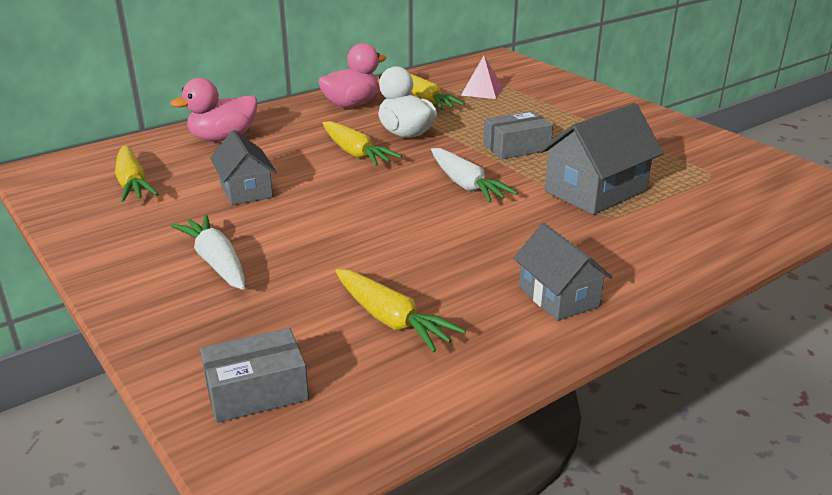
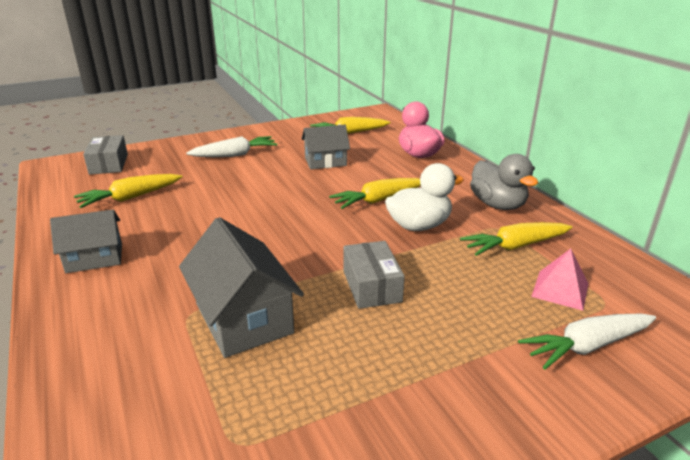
camera: 100 degrees right, 0 degrees up
pink duck [318,43,386,107] -> grey duck [470,154,538,210]
white carrot [431,148,518,203] -> white carrot moved to [518,314,656,370]

